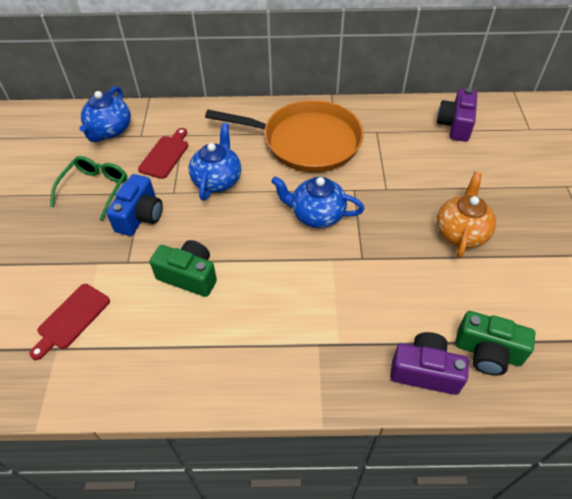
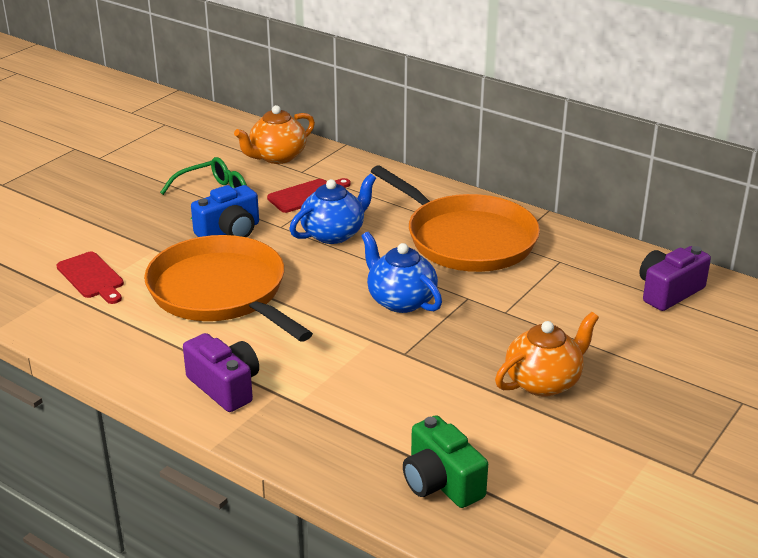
camera: 35 degrees right, 20 degrees down
red cutting board [29,284,110,360] -> red cutting board turned 105 degrees counterclockwise [56,252,124,304]
blue teapot [79,86,131,142] -> orange teapot [234,105,315,164]
green camera [150,240,217,297] -> orange pan [144,235,313,342]
purple camera [390,332,469,395] -> purple camera moved to [183,333,259,412]

